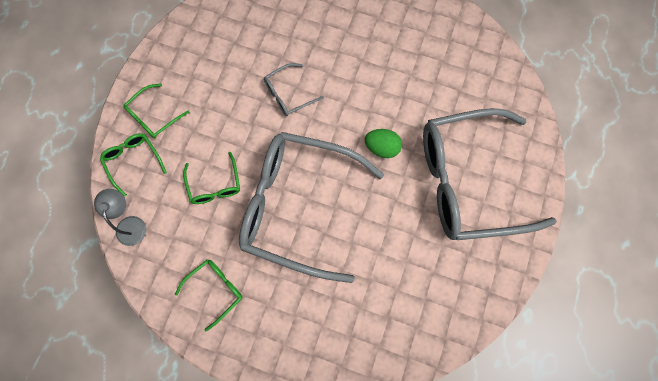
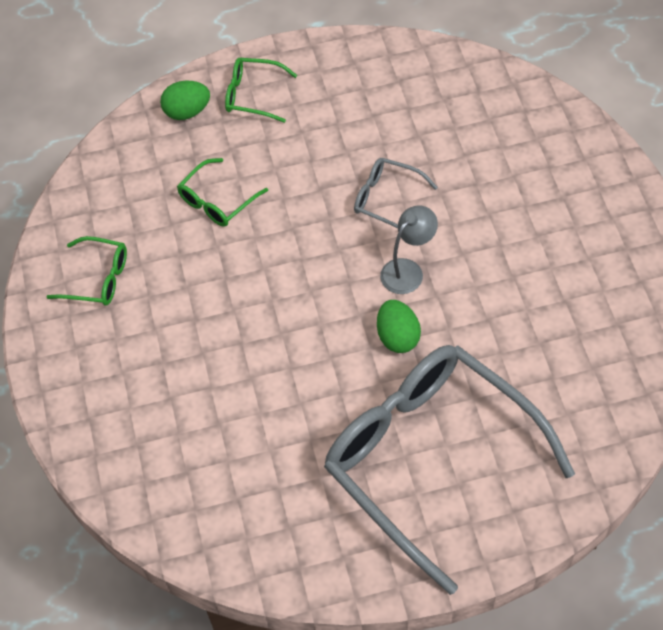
camera: 60 degrees right, 15 degrees down
grey lamp [94,189,146,246] -> grey lamp moved to [380,205,438,294]
green glasses [100,133,167,197] -> green egg [160,81,210,120]
grey glasses [239,132,384,283] -> none

